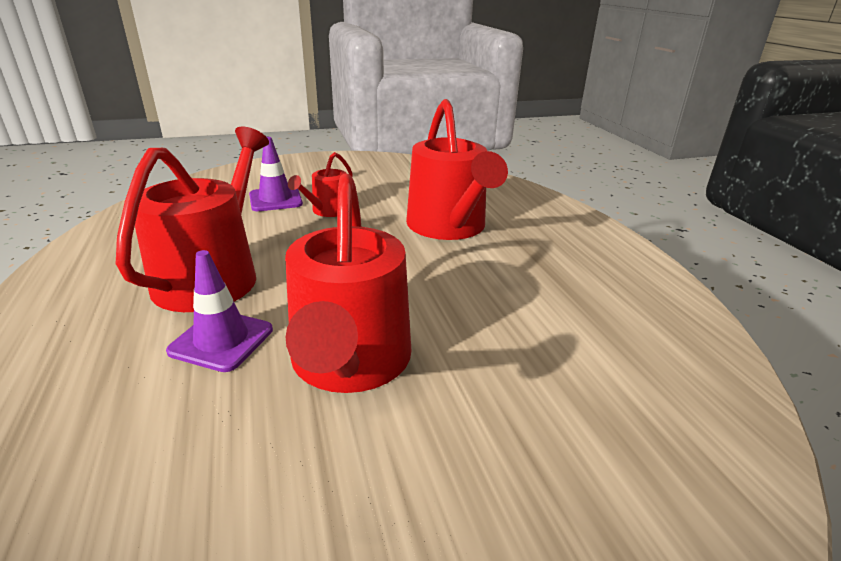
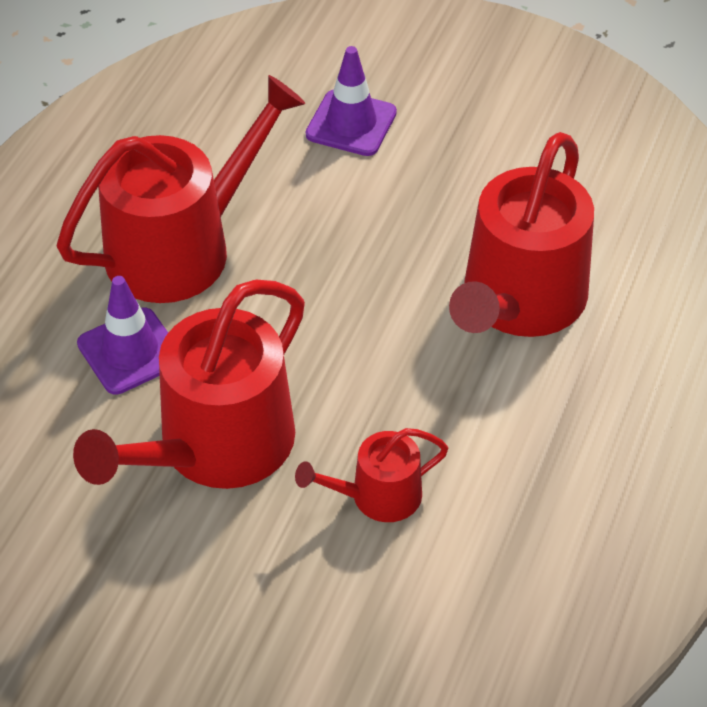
camera: 40 degrees right, 20 degrees up
red watering can [288,152,353,217] -> red watering can moved to [295,428,448,522]

